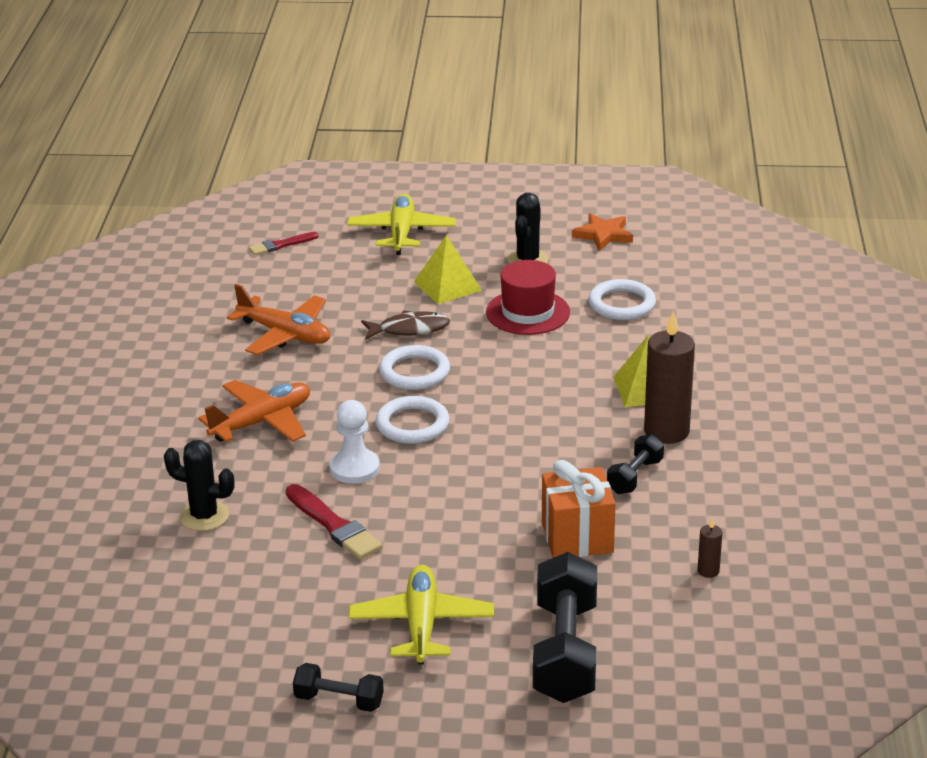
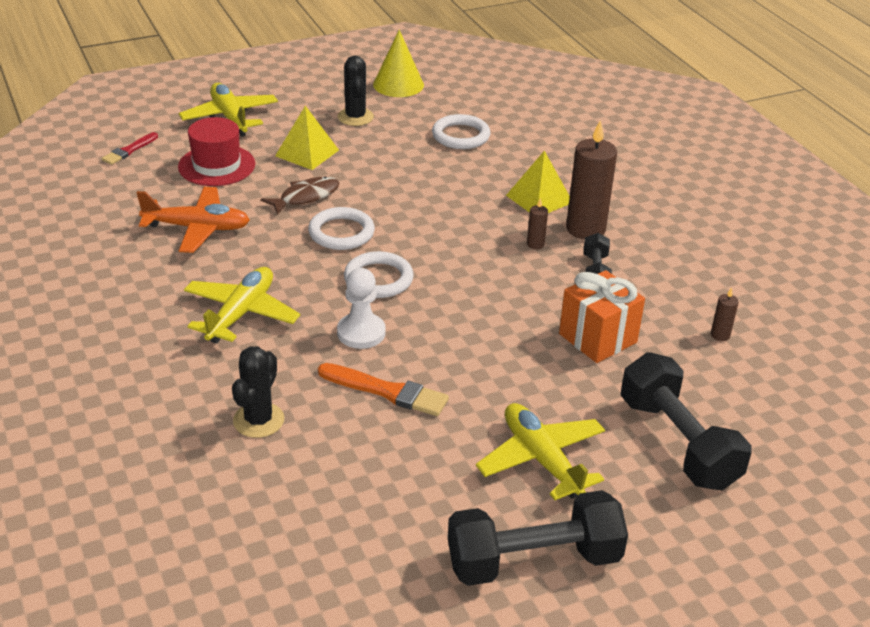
camera: 30 degrees left, 5 degrees up
black cactus [164,440,234,531] -> black cactus turned 60 degrees counterclockwise [232,346,284,438]
orange plane [198,380,310,442] -> yellow plane [184,267,300,344]
red brush [286,484,382,559] -> orange brush [318,363,449,416]
black dumbbell [293,663,384,712] -> black dumbbell [448,490,628,586], size x1.92
red hat [486,260,570,335] -> red hat moved to [178,117,255,186]
orange star [572,213,633,251] -> yellow cone [373,30,424,97]
none -> brown candle [527,198,548,249]

